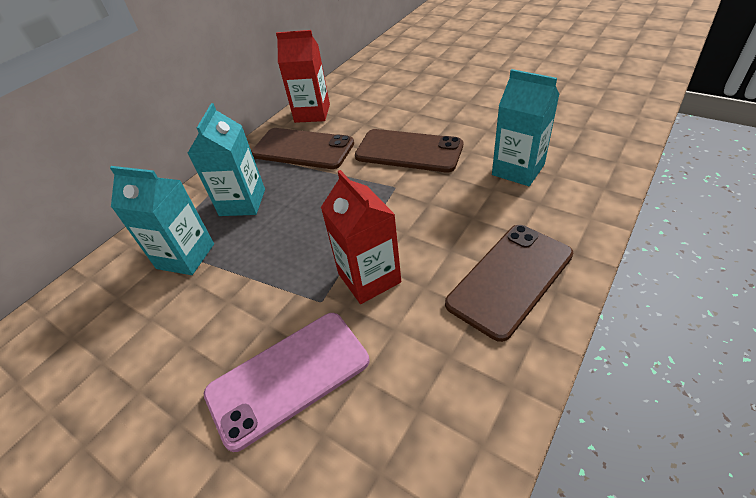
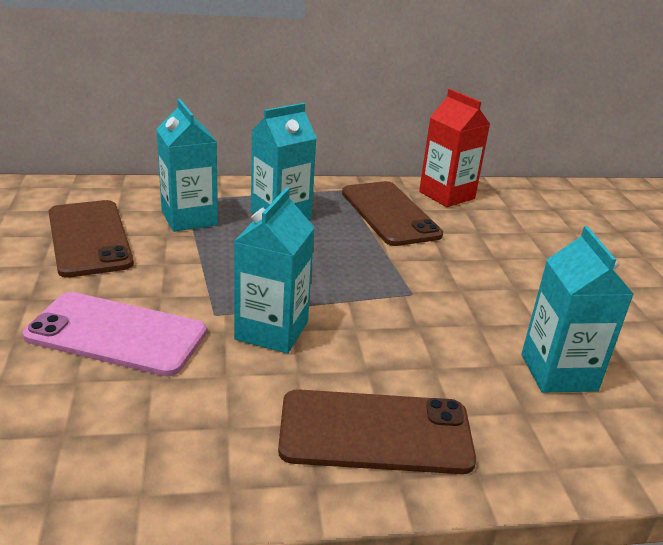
camera: 40 degrees right, 15 degrees down
red carton [321,170,401,304] -> turquoise carton [234,187,315,354]
brown phone [355,129,463,172] -> brown phone moved to [48,200,134,278]

